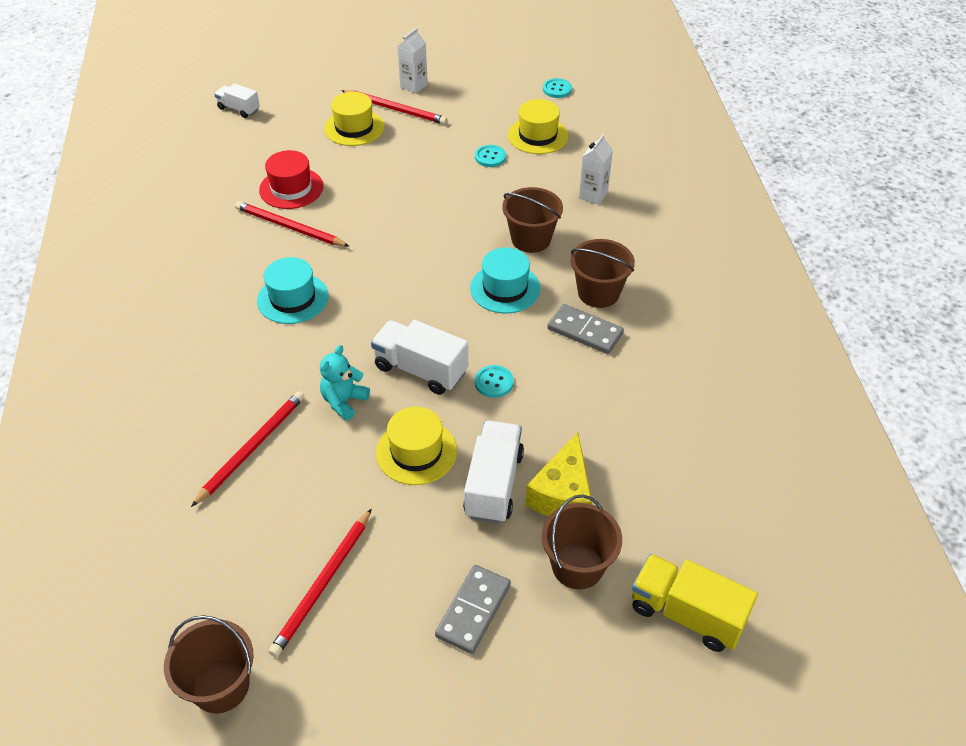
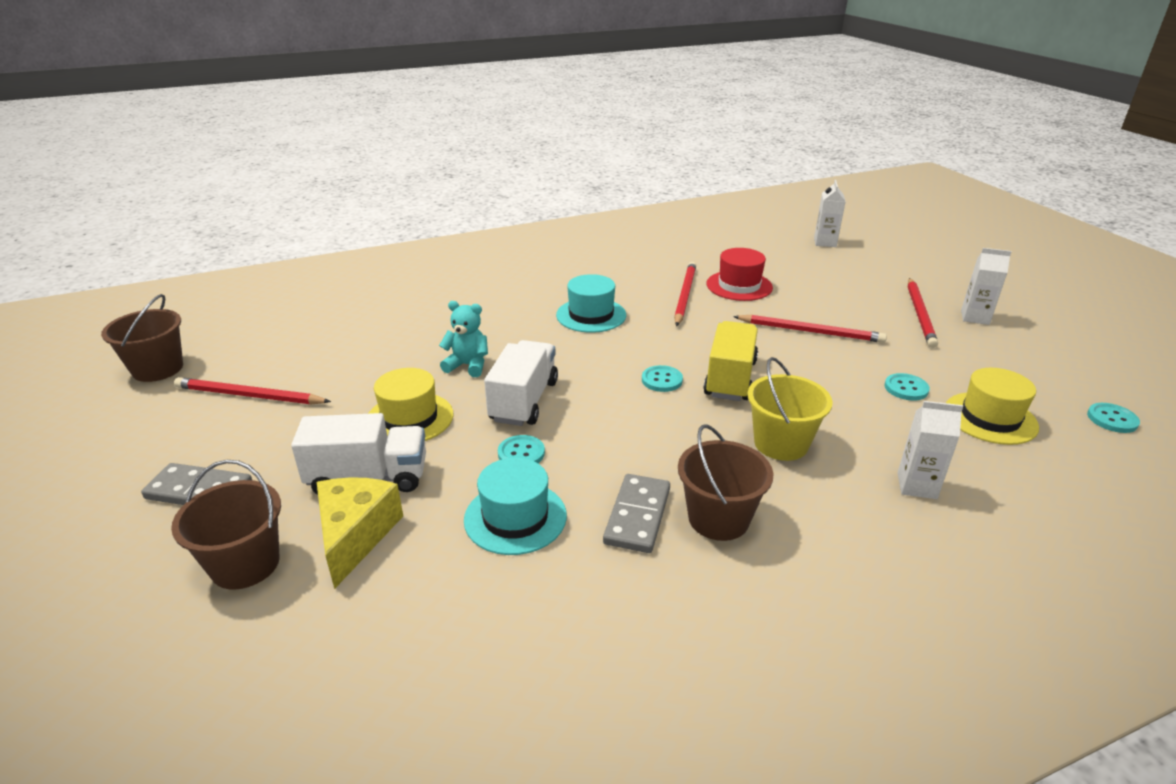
camera: 75 degrees right, 15 degrees down
red pencil [191,391,305,507] -> red pencil moved to [733,315,887,343]
white truck [214,83,260,118] -> white carton [814,180,846,247]
yellow hat [324,92,384,146] -> none
turquoise hat [470,248,540,314] -> turquoise hat moved to [464,458,567,555]
brown bucket [502,187,563,253] -> yellow bucket [747,357,833,461]
yellow cheese [526,432,592,517] -> yellow cheese turned 90 degrees clockwise [317,477,403,589]
yellow truck [632,554,758,652] -> yellow truck moved to [703,321,758,401]
none -> turquoise button [642,365,683,392]

